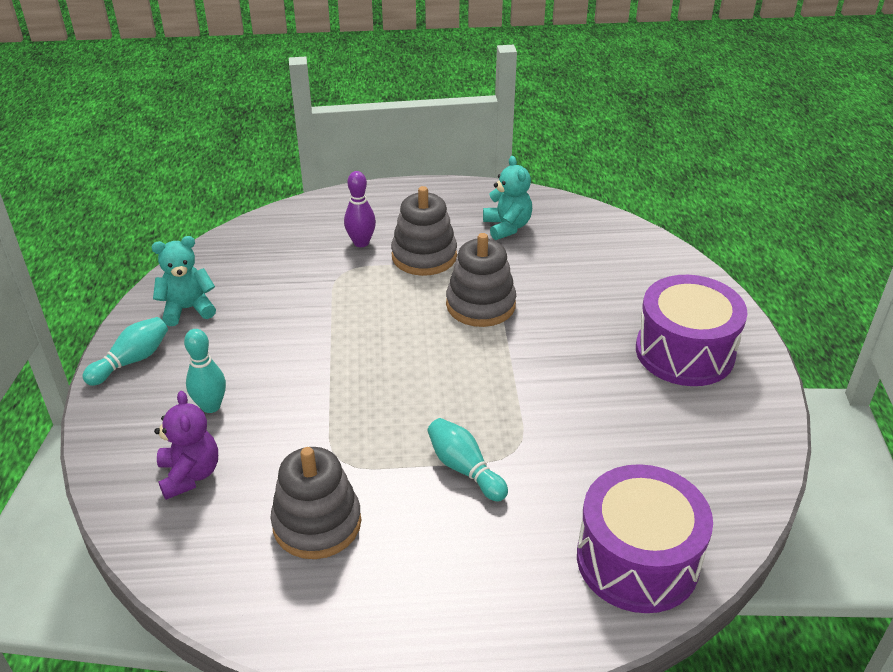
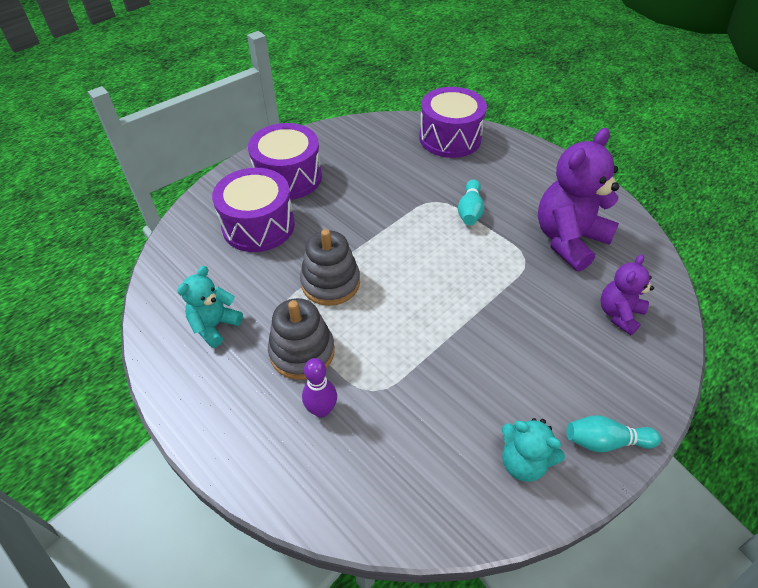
camera: 130 degrees left, 10 degrees up
turquoise bowling pin [184,329,226,413] -> none
grey stacking toy [271,447,361,559] -> purple teddy bear [538,128,619,272]
none -> purple drum [212,168,295,252]

